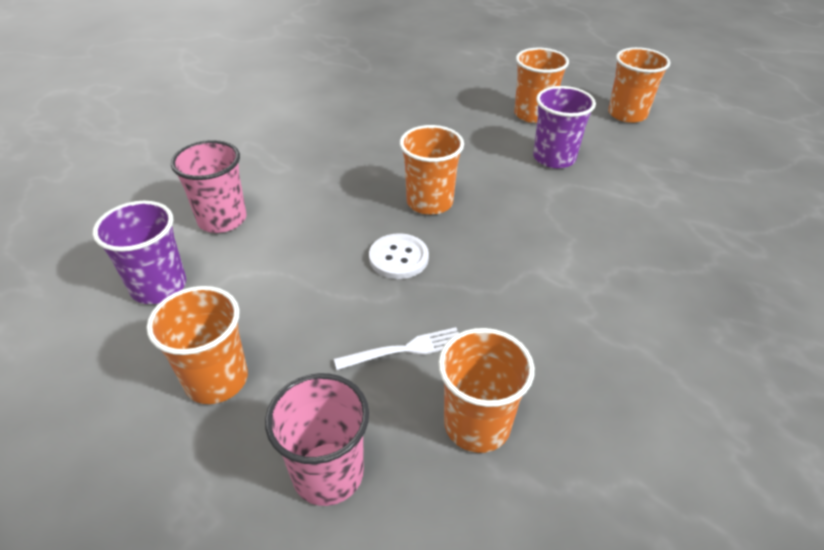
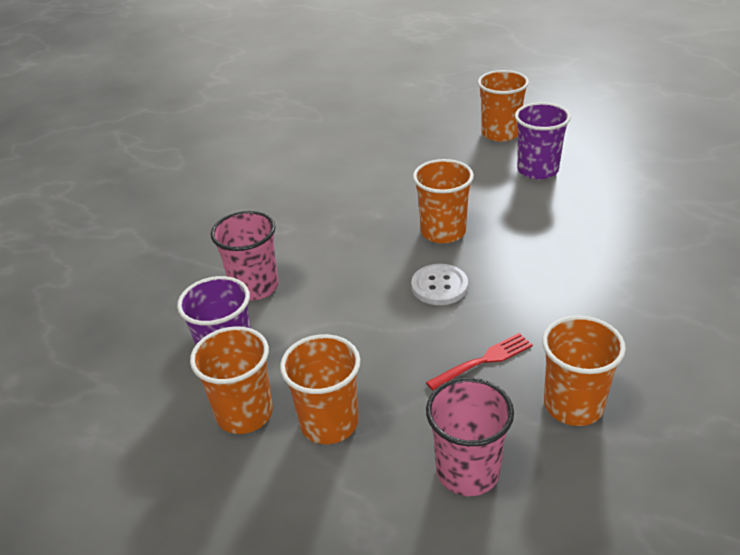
camera: 10 degrees left, 5 degrees down
white fork [334,327,459,370] -> red fork [426,333,533,390]
orange cup [608,47,670,123] -> orange cup moved to [190,326,273,434]

